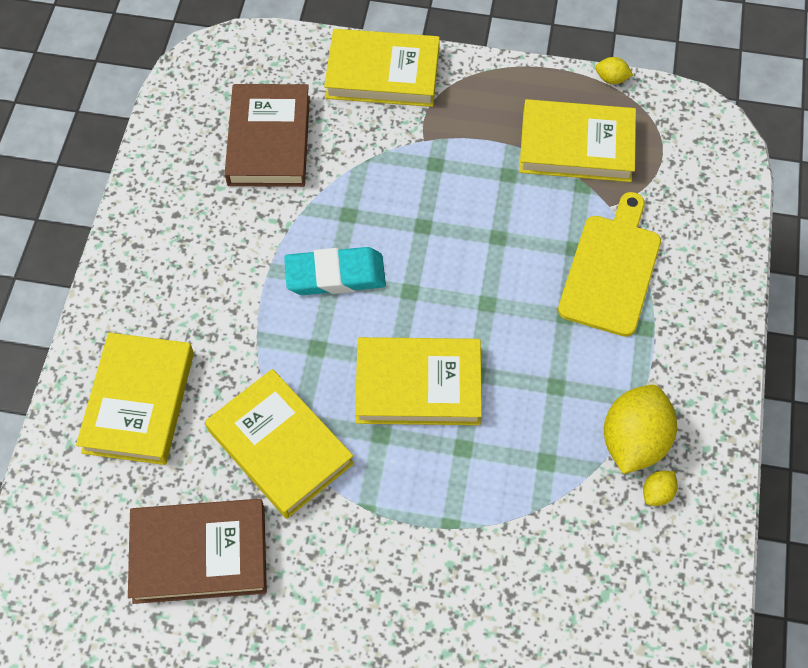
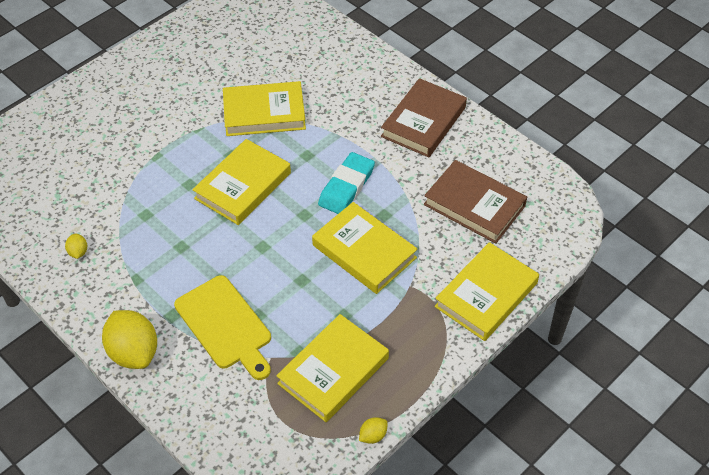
camera: 125 degrees right, 10 degrees down
yellow book [76,333,194,465] -> yellow book moved to [312,202,417,294]
brown book [128,499,267,604] -> brown book moved to [381,78,467,157]
yellow lemon [604,384,677,474] -> yellow lemon moved to [102,310,157,369]

